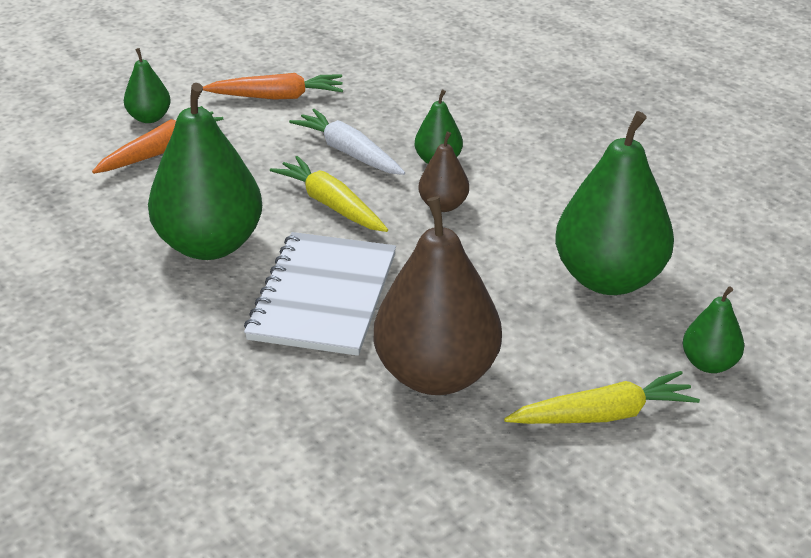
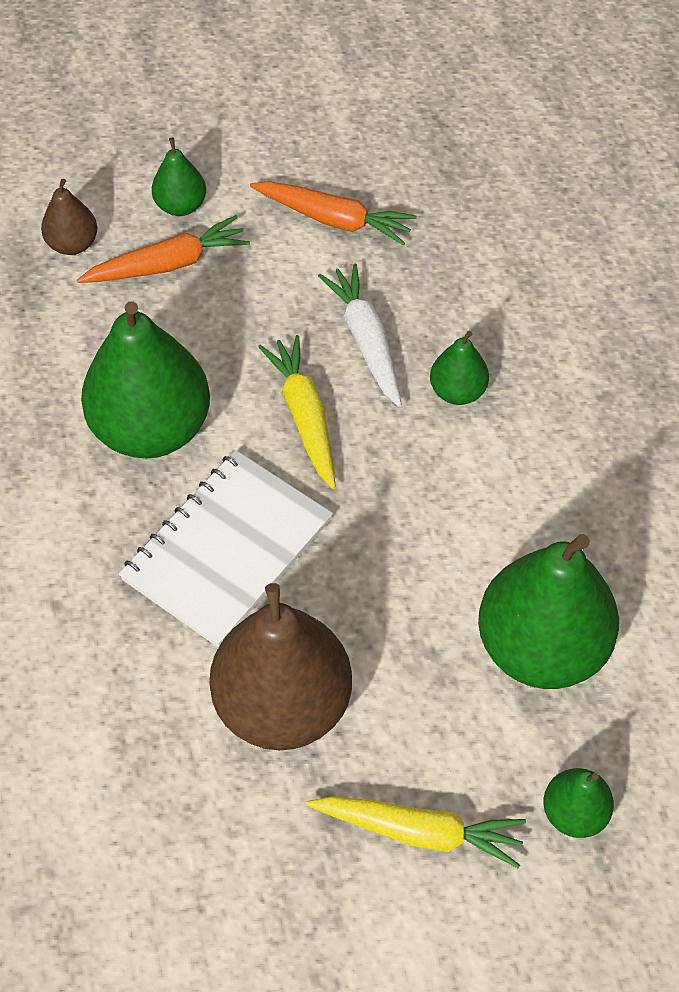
camera: 25 degrees right, 20 degrees up
brown pear [418,132,469,212] -> brown pear moved to [41,179,97,255]

